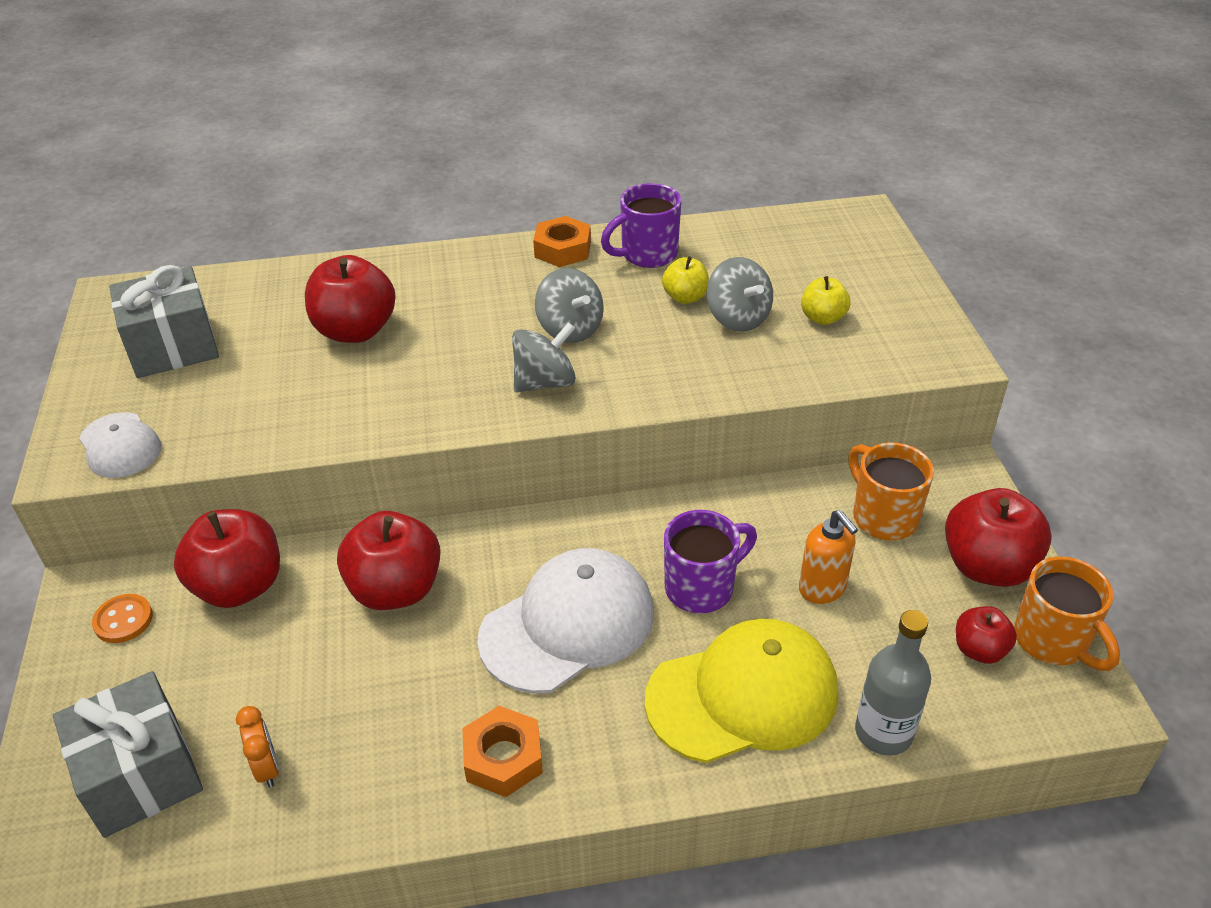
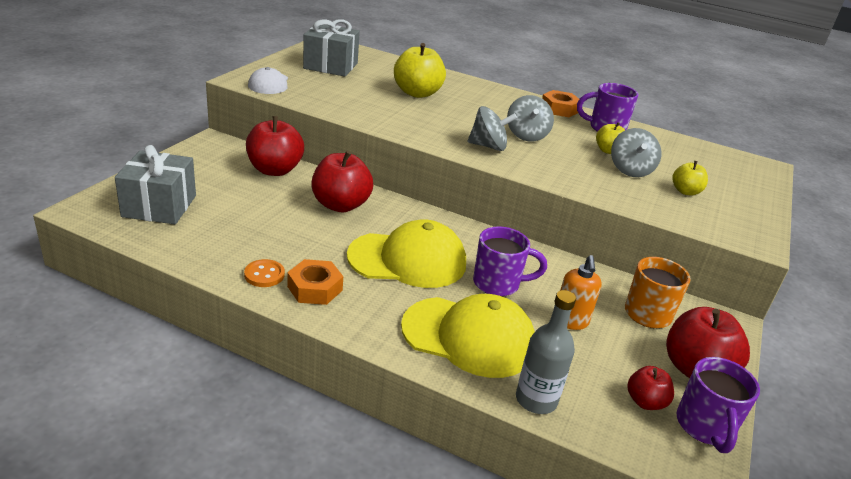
camera: 30 degrees right, 10 degrees down
orange button [92,594,153,643] -> orange button moved to [244,259,285,287]
orange clock [236,706,279,788] -> none
red apple [305,255,396,343] -> yellow apple [394,43,446,98]
white cap [477,548,654,694] -> yellow cap [347,219,466,288]
orange mug [1014,556,1120,671] -> purple mug [677,357,760,453]

